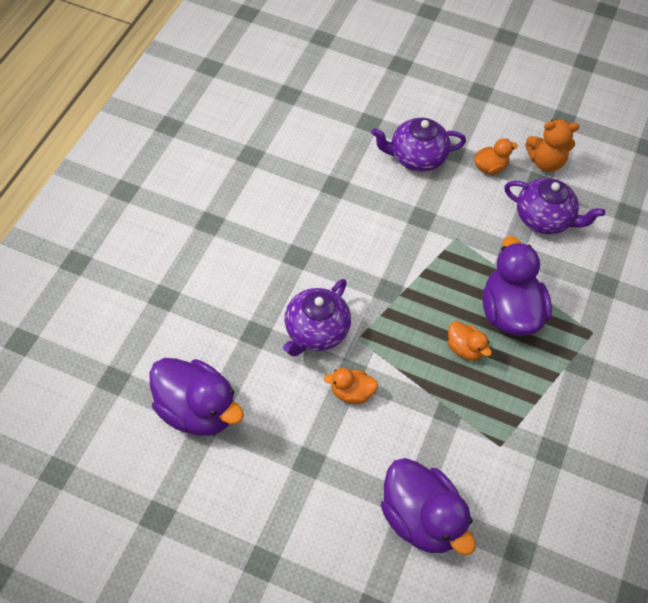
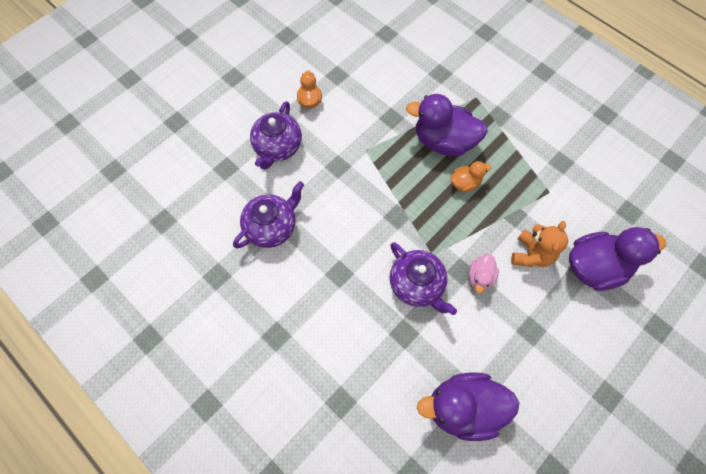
camera: 65 degrees left, 10 degrees up
purple duck [149,358,244,436] -> purple duck turned 150 degrees counterclockwise [417,373,519,441]
orange duck [324,368,378,404] -> pink duck [469,254,499,293]
purple teapot [504,178,605,234] -> purple teapot moved to [233,181,304,248]
orange teddy bear [525,119,579,172] -> orange teddy bear moved to [511,221,568,267]

